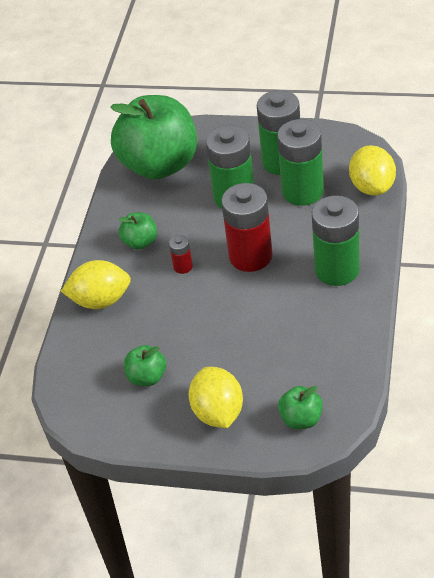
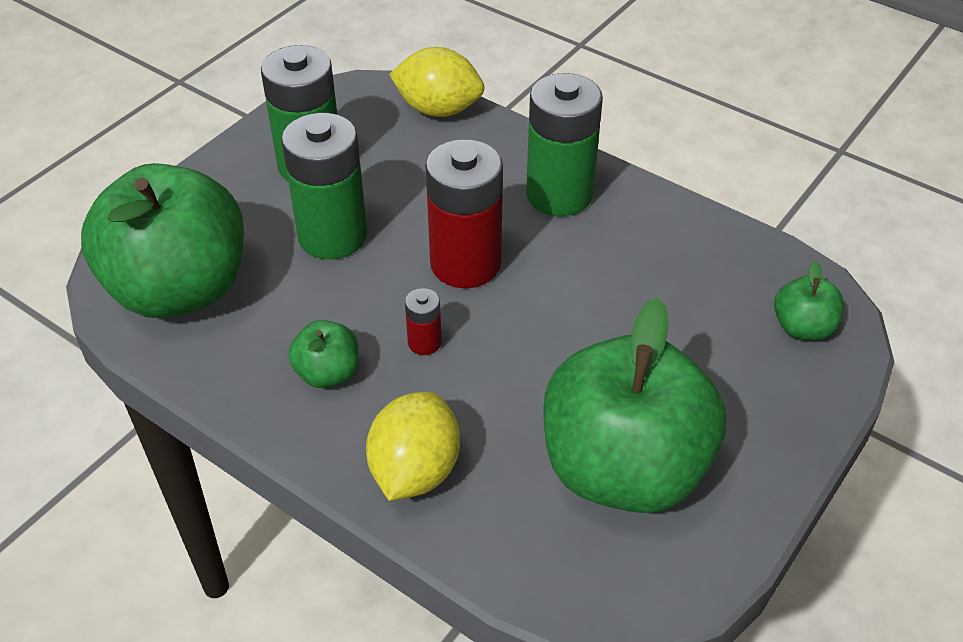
camera: 70 degrees left, 0 degrees up
green apple [124,345,166,386] -> green apple [543,298,726,513], size x2.36
yellow lemon [189,367,243,428] -> none
green battery [277,119,324,206] -> none

